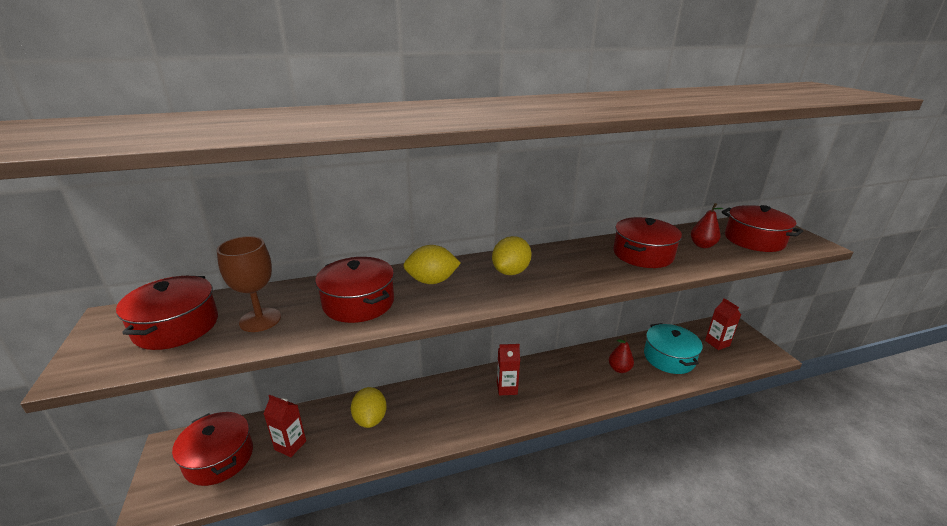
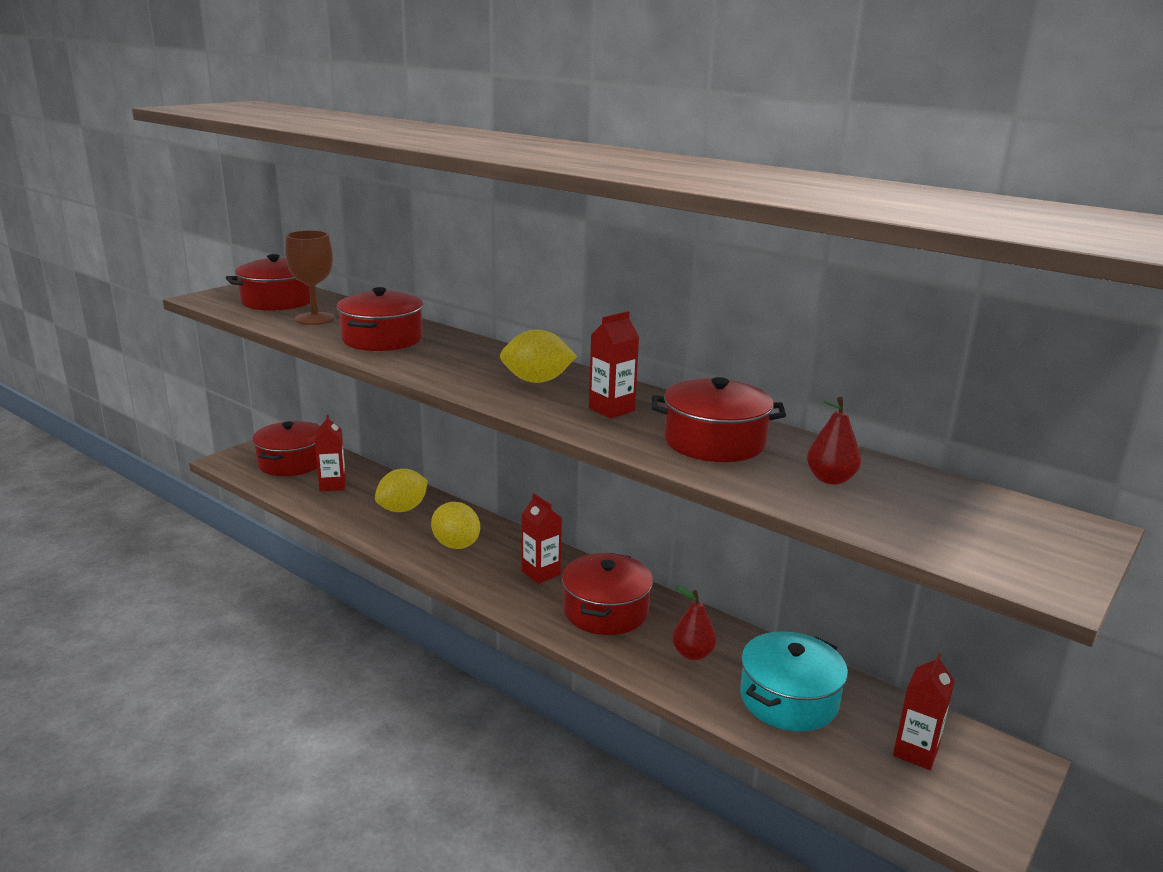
camera: 55 degrees right, 5 degrees down
yellow lemon [403,245,461,284] -> yellow lemon moved to [431,502,480,549]
red pot [722,205,803,252] -> red pot moved to [562,553,653,635]
none -> red carton [589,311,639,419]

